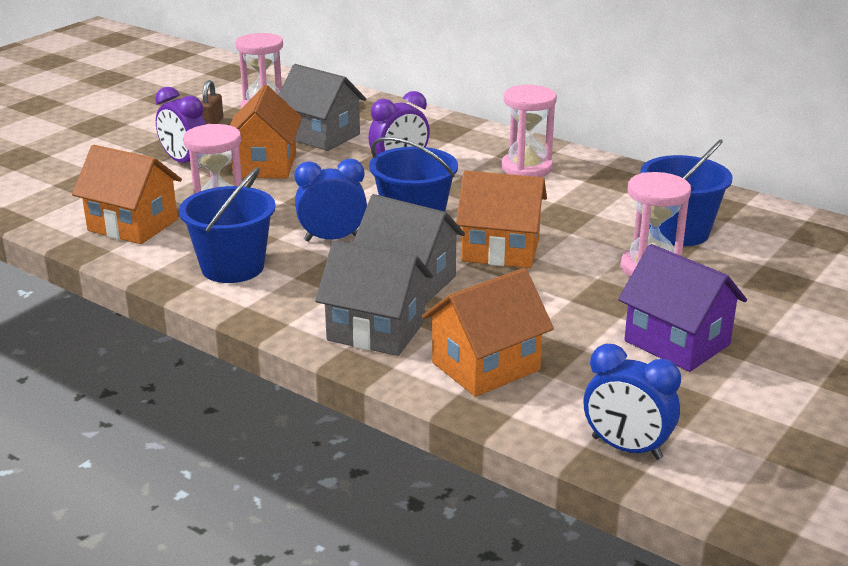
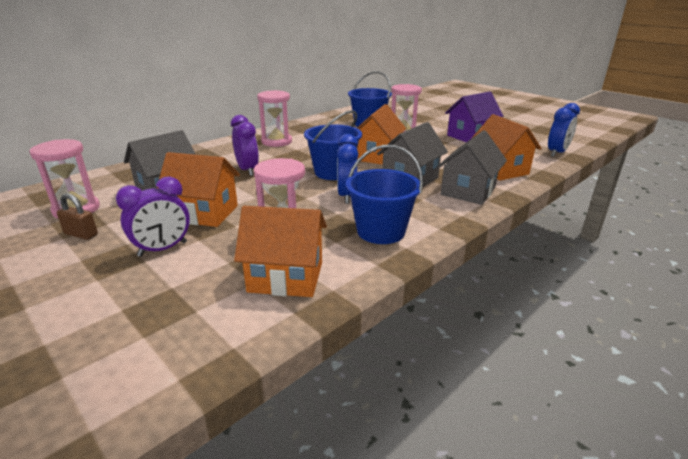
camera: 80 degrees left, 0 degrees up
orange house [72,145,182,244] -> orange house turned 60 degrees clockwise [234,206,327,297]

